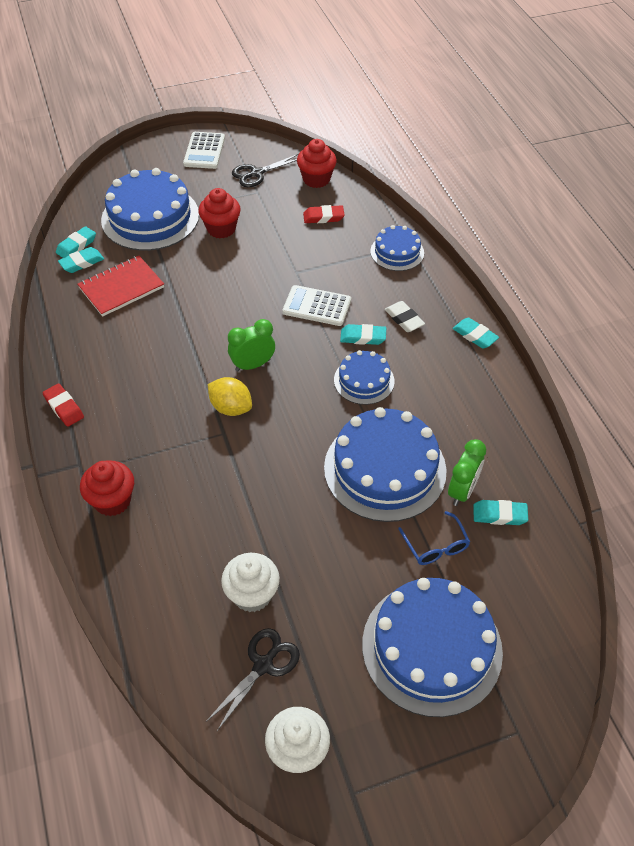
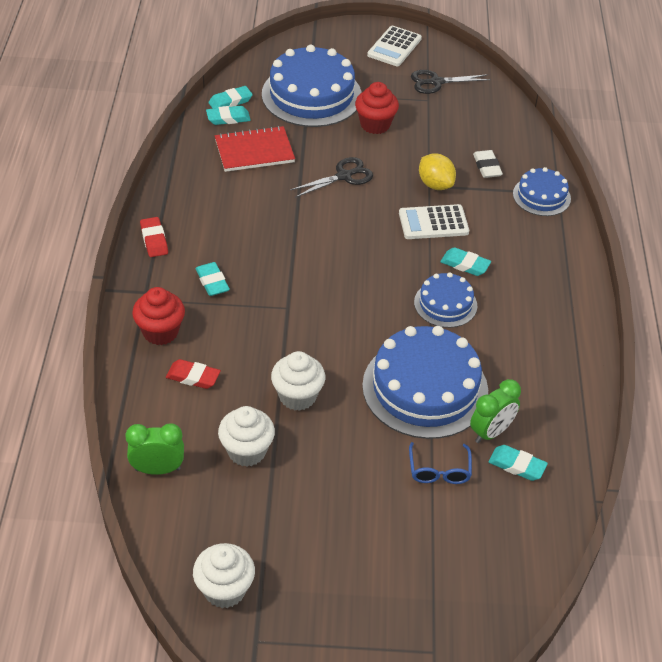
camera: 20 degrees right, 5 degrees down
black scissors [206,628,300,731] -> black scissors moved to [290,157,373,198]
yellow lemon [208,377,252,416] -> yellow lemon moved to [419,153,456,190]
green clock [228,319,275,371] -> green clock moved to [125,423,184,475]
white calculator [282,285,351,326] -> white calculator turned 45 degrees counterclockwise [399,204,469,239]
red cupcake [297,139,337,188] -> none
red eraser [303,205,344,223] -> red eraser moved to [166,359,221,389]
blue cake [362,578,503,717] -> none
white eraser [385,301,425,332] -> white eraser moved to [473,150,503,178]
turquoise eraser [452,318,499,348] -> turquoise eraser moved to [195,262,230,296]
none -> white cupcake [271,351,325,411]

